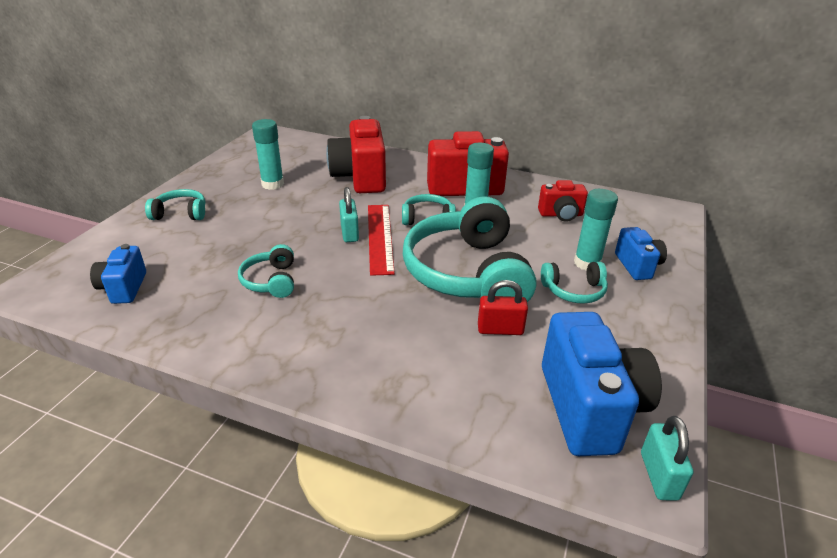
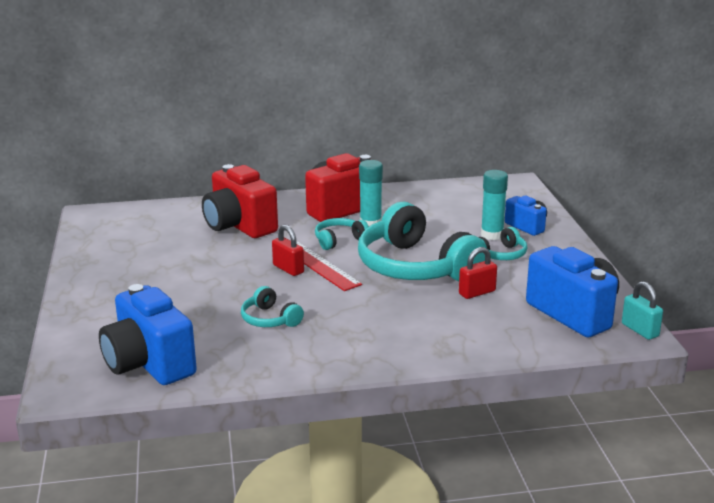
camera: 30 degrees left, 10 degrees down
blue camera [90,244,146,304] -> blue camera [99,284,197,385], size x1.84
turquoise headphones [145,189,205,220] -> none
turquoise glue stick [252,119,284,190] -> none
turquoise padlock [339,187,359,242] -> red padlock [272,225,304,276]
red camera [538,180,588,222] -> none

